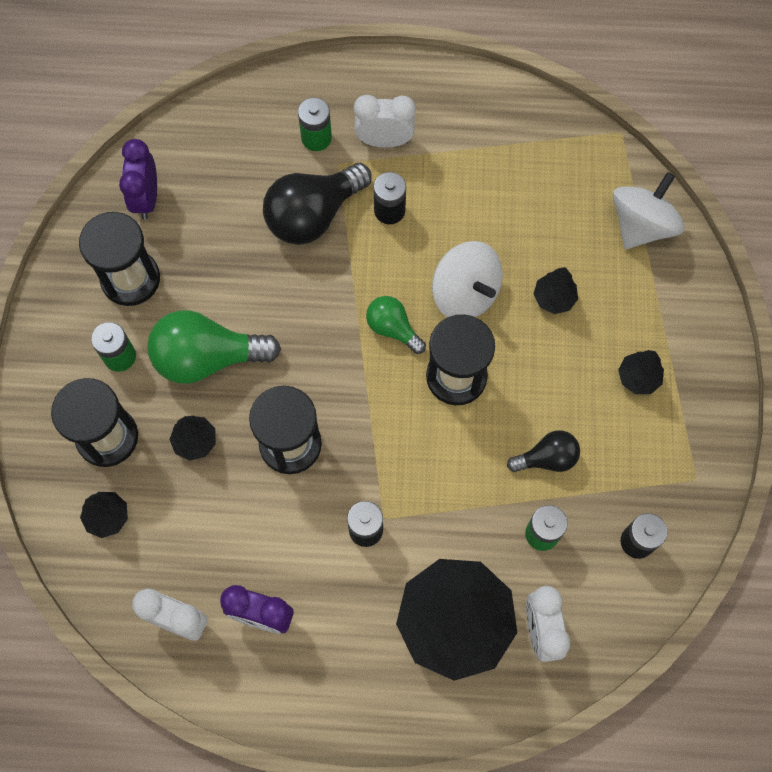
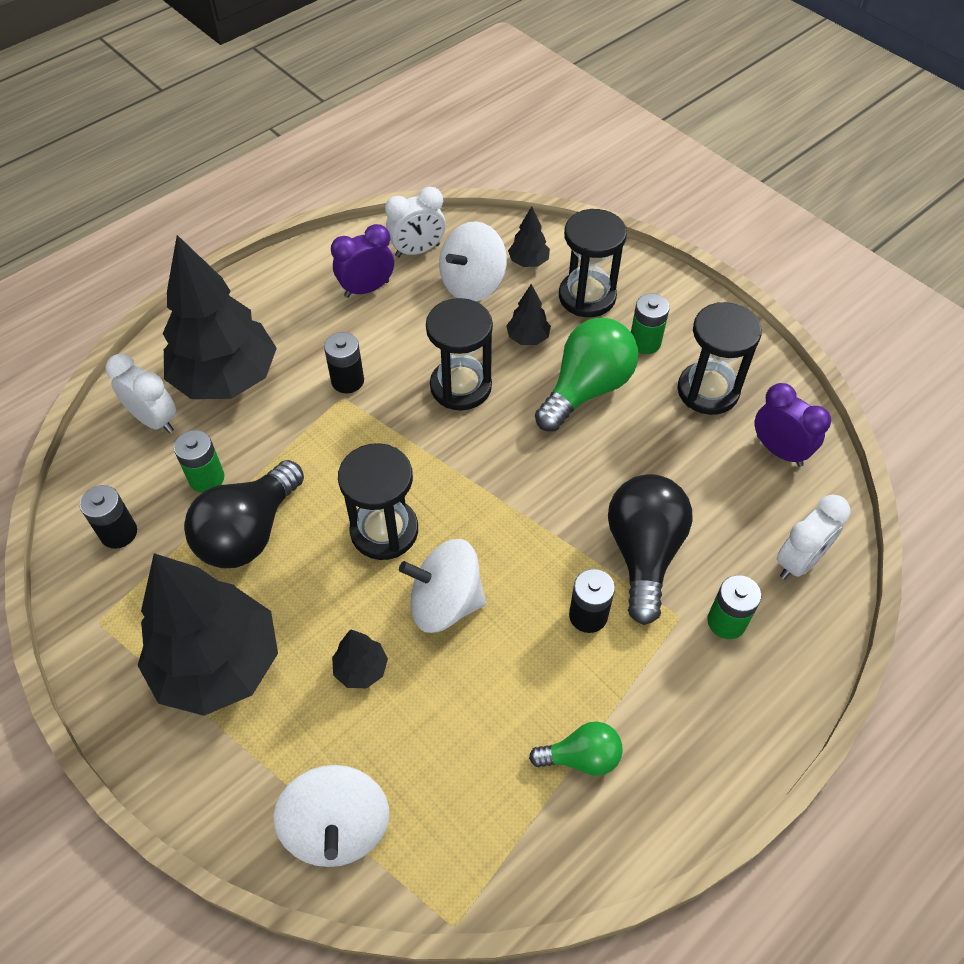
camera: 135 degrees right, 15 degrees down
white clock [354,95,416,148] -> white clock moved to [777,495,850,579]
green light bulb [366,296,426,354] -> green light bulb moved to [529,721,623,776]
black light bulb [507,430,580,472] -> black light bulb [184,460,304,568], size x1.80
black tree [618,350,664,394] -> black tree [137,553,278,716], size x2.42
none -> white spinning top [439,221,507,302]

